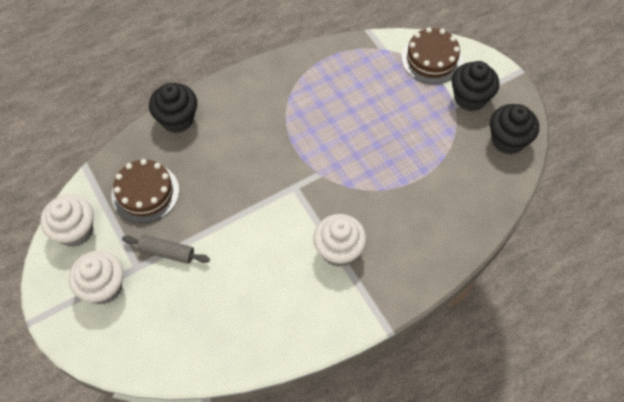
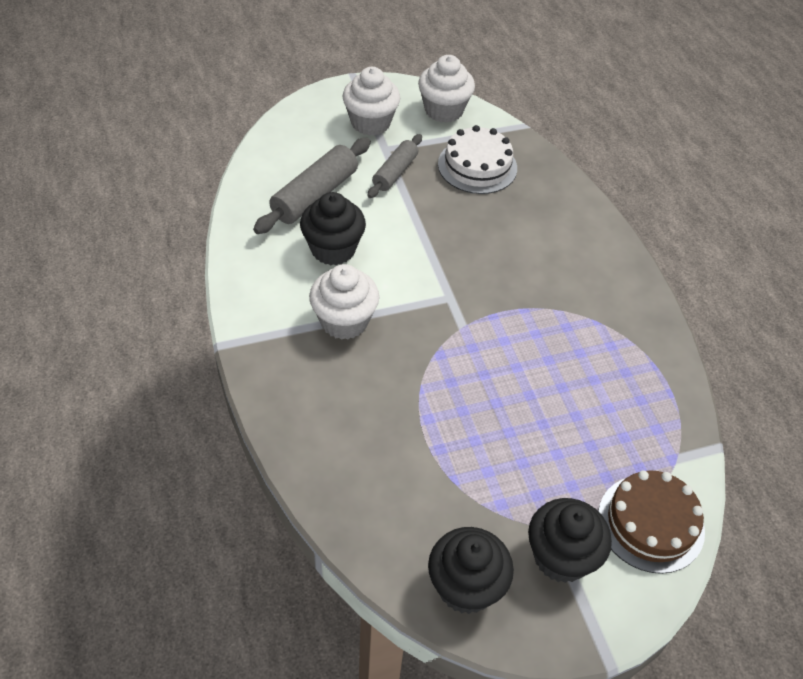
camera: 100 degrees right, 10 degrees down
brown cake [111,159,179,223] -> white cake [438,125,517,194]
black cupcake [149,83,197,133] -> black cupcake moved to [300,192,366,266]
none -> grey rolling pin [253,138,371,234]

